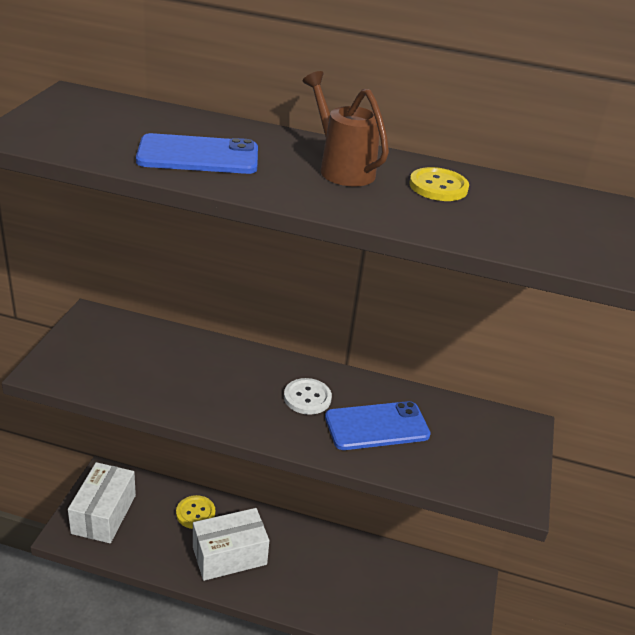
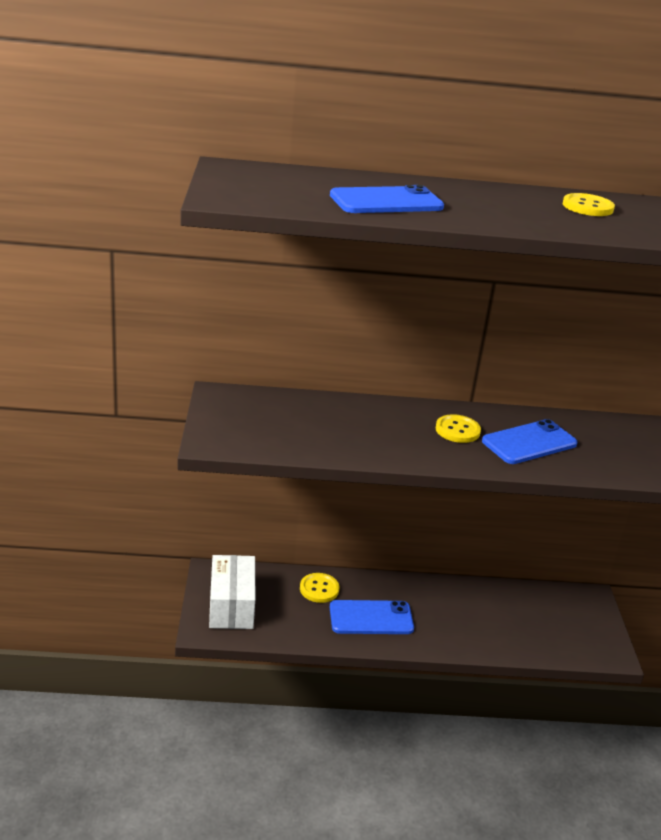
camera: 15 degrees left, 5 degrees down
white box [193,508,269,581] -> blue phone [330,600,414,634]
white button [284,378,332,415] -> yellow button [436,414,481,443]
brown watering can [302,71,389,187] -> none

